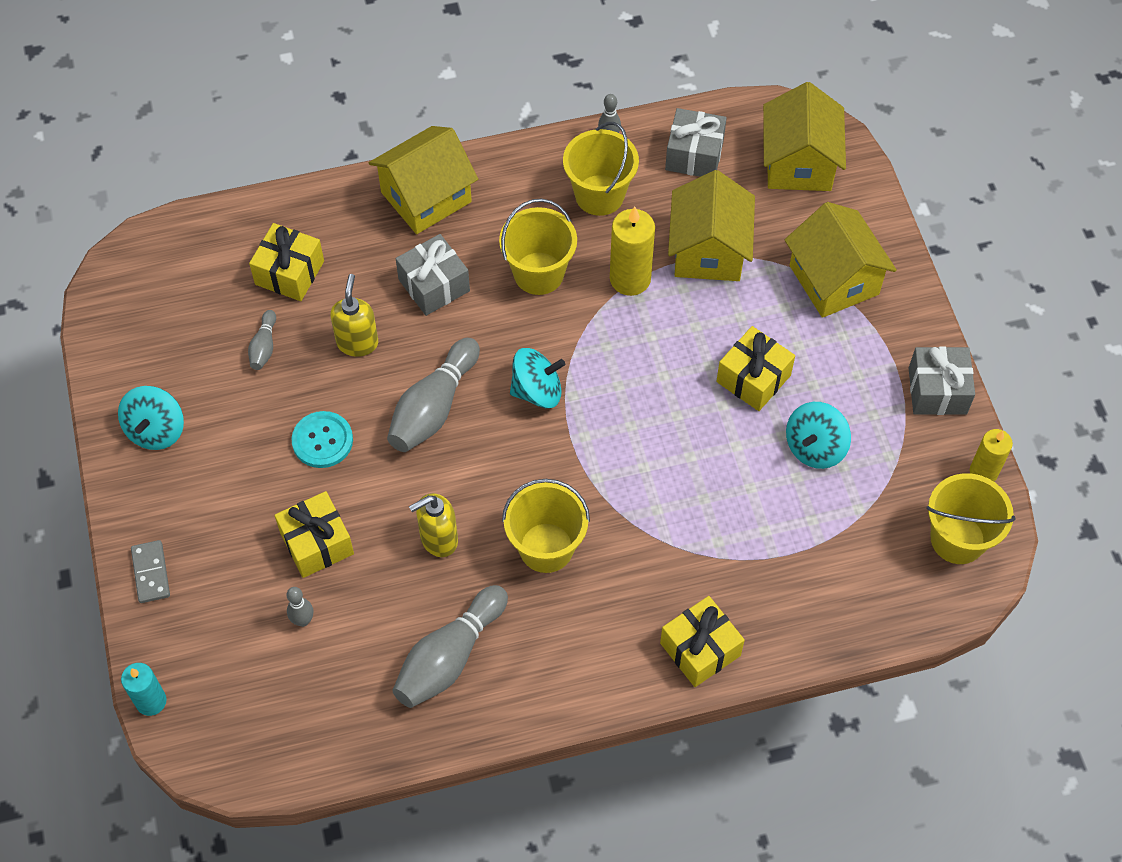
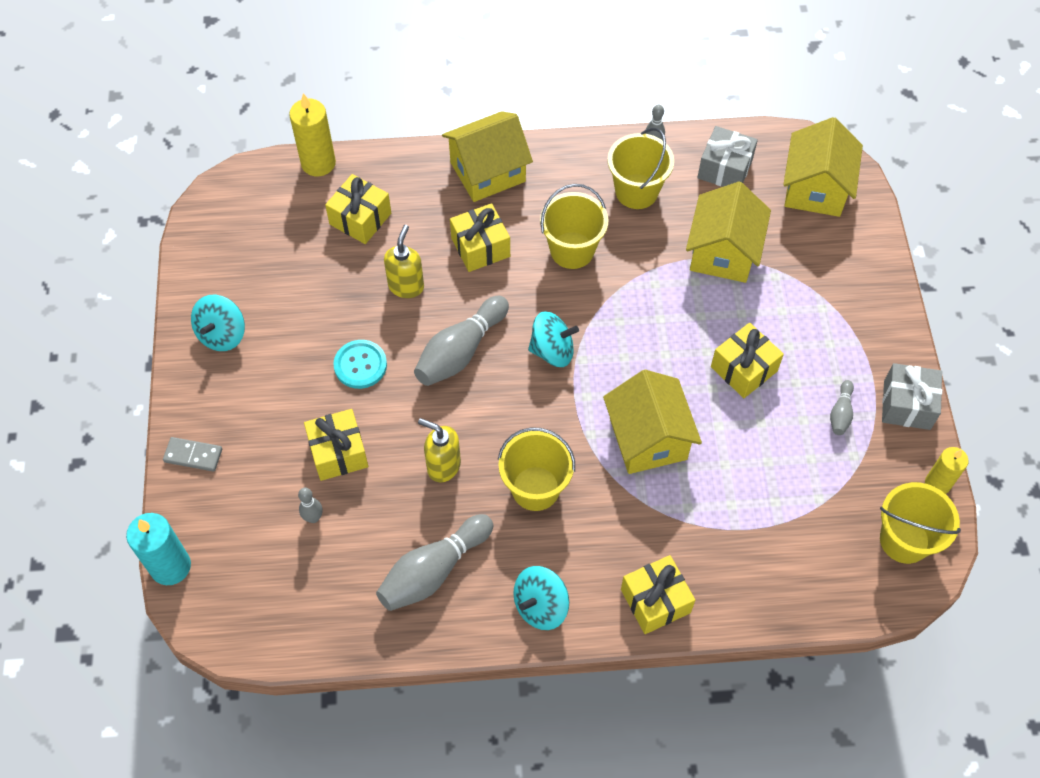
camera: 10 degrees right, 0 degrees up
turquoise candle [121,663,167,716] -> turquoise candle [126,513,191,585], size x1.51
grey domino [131,540,170,603] -> grey domino turned 75 degrees counterclockwise [163,437,222,472]
grey bowling pin [248,310,276,370] -> grey bowling pin moved to [830,380,854,435]
grey gift [396,234,470,316] -> yellow gift [450,203,510,272]
yellow soap dispenser [409,493,458,557] -> yellow soap dispenser turned 45 degrees clockwise [418,418,461,482]
yellow candle [610,207,655,296] -> yellow candle moved to [289,93,336,177]
yellow house [785,202,897,318] -> yellow house moved to [603,370,702,474]
turquoise spinning top [786,402,851,469] -> turquoise spinning top moved to [513,566,569,630]

